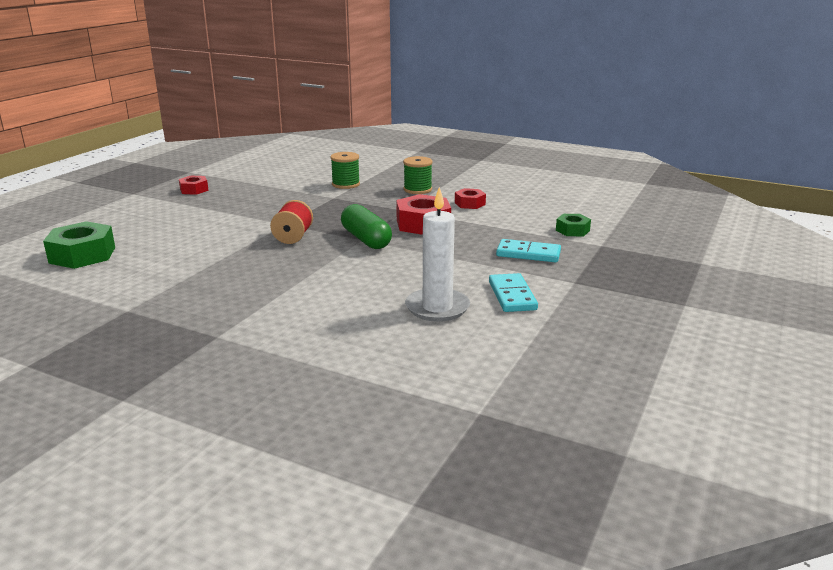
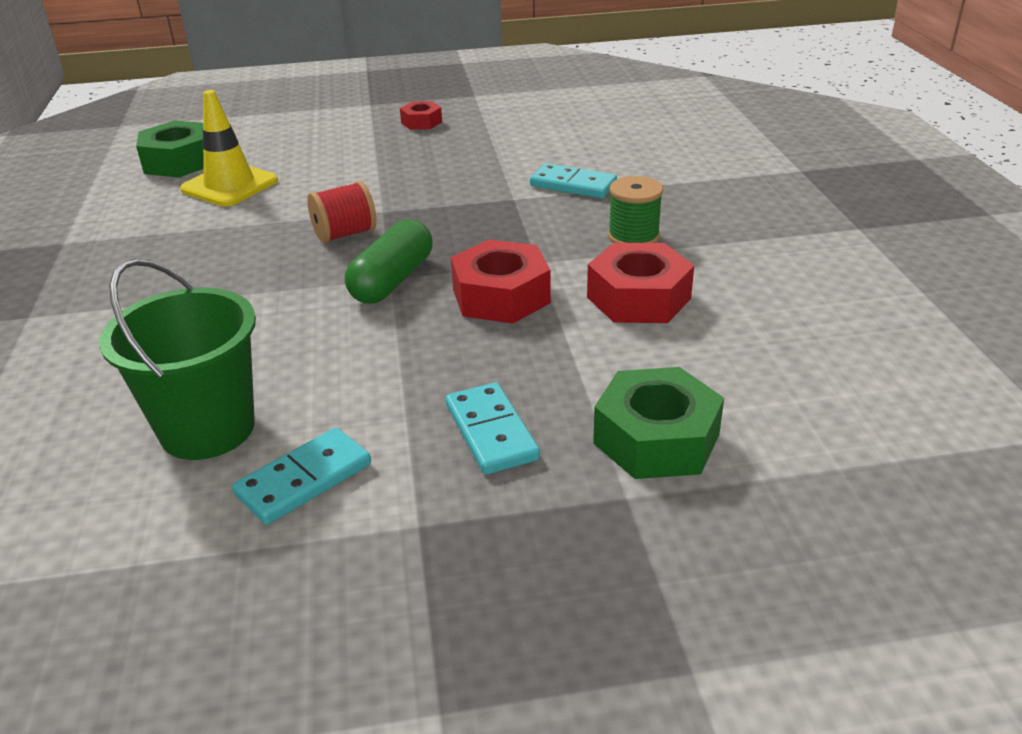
camera: 55 degrees right, 10 degrees up
green spool [330,152,360,189] -> turquoise domino [530,163,617,198]
white candle [405,187,470,322] -> green bucket [99,258,256,460]
red nut [455,188,486,209] -> red nut [587,243,694,323], size x1.76
green nut [556,214,591,236] -> green nut [593,367,724,479], size x1.76
none -> yellow traffic cone [180,90,278,206]

